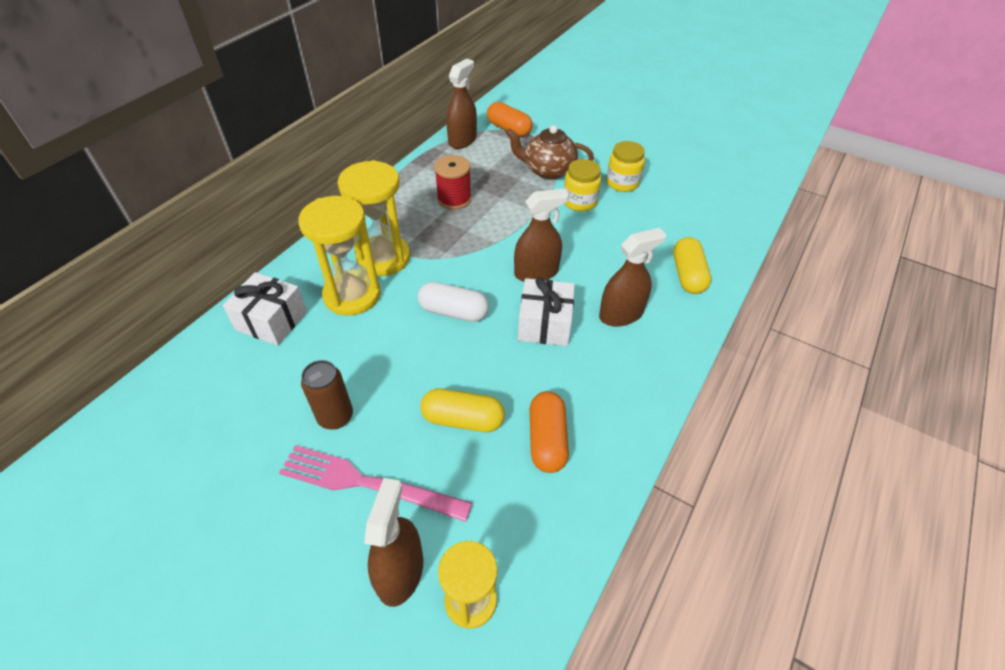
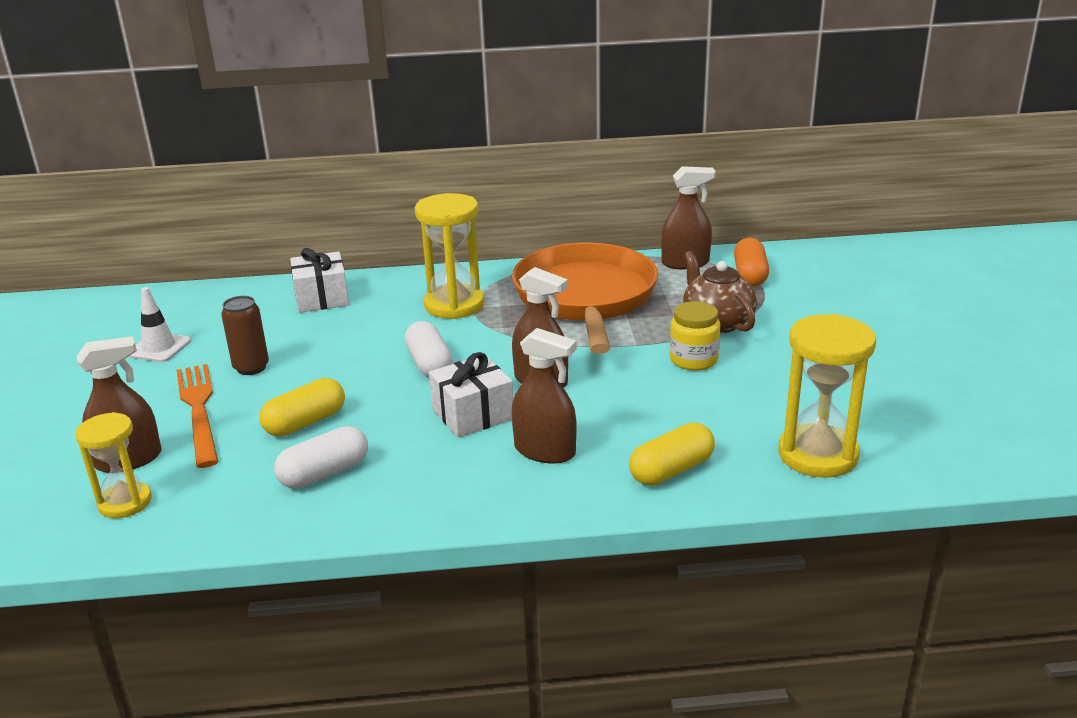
camera: 55 degrees right, 20 degrees down
pink fork [279,445,472,522] -> orange fork [177,364,219,468]
yellow hourglass [298,196,381,316] -> yellow hourglass moved to [778,314,876,478]
yellow capsule [420,388,505,432] -> yellow capsule turned 75 degrees clockwise [259,378,345,436]
red spool [434,155,472,210] -> orange pan [512,243,658,354]
orange capsule [530,391,569,473] -> white capsule [274,426,368,489]
yellow jar [606,141,645,192] -> none
none -> white traffic cone [128,287,191,362]

